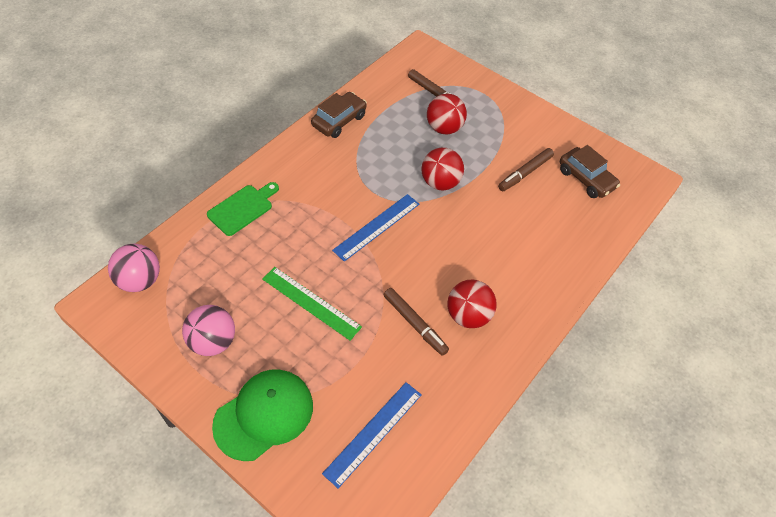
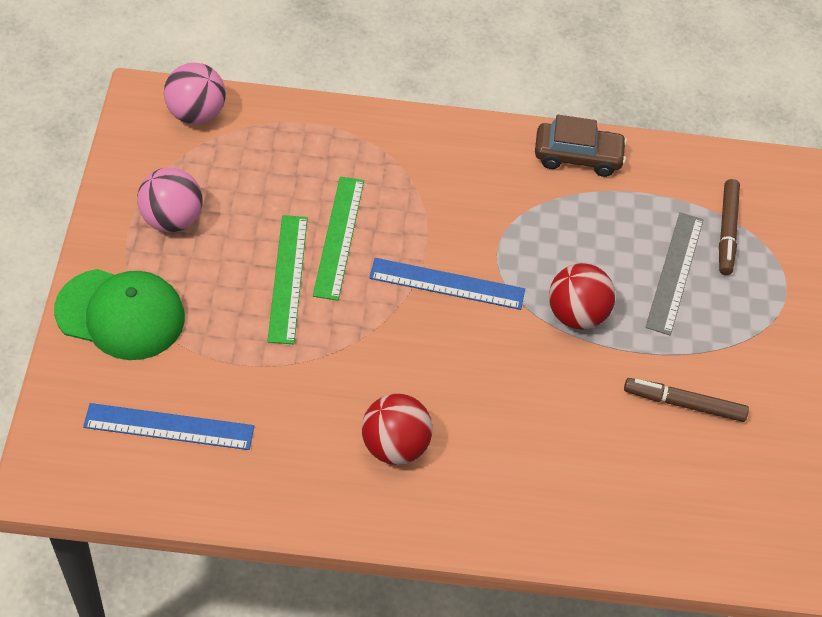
camera: 55 degrees right, 0 degrees up
green cutting board [207,182,279,236] -> none
brown marker [383,288,449,356] -> none
red ball [427,94,467,134] -> grey ruler [645,212,704,335]
brown car [560,145,620,198] -> none
none -> green ruler [313,176,364,301]

